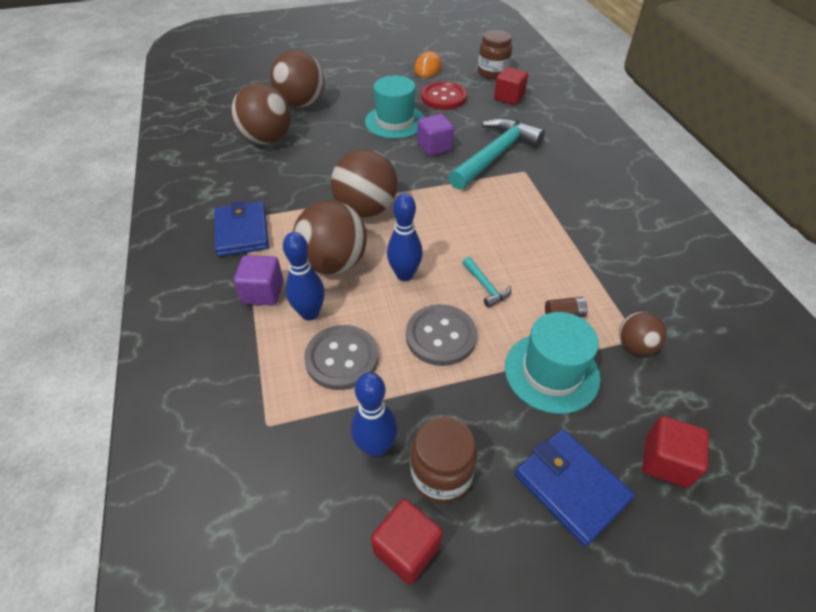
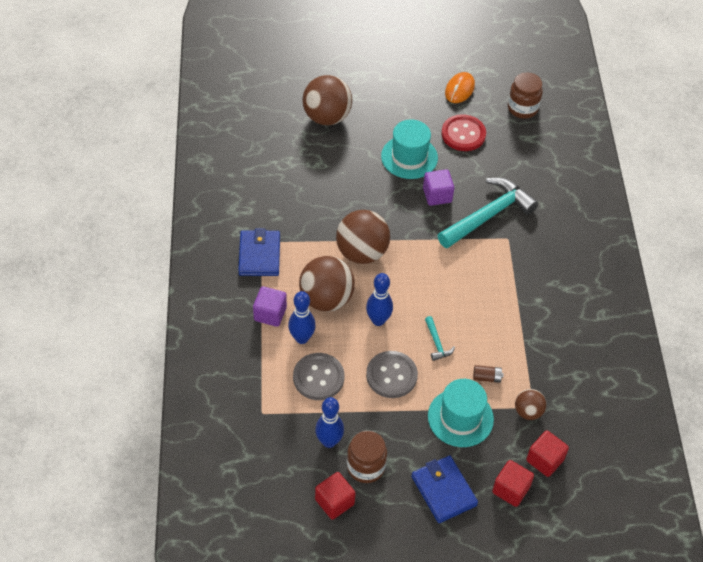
camera: 10 degrees right, 5 degrees up
brown ball [231,83,291,144] -> none
red cube [494,67,528,105] -> red cube moved to [526,430,569,477]

